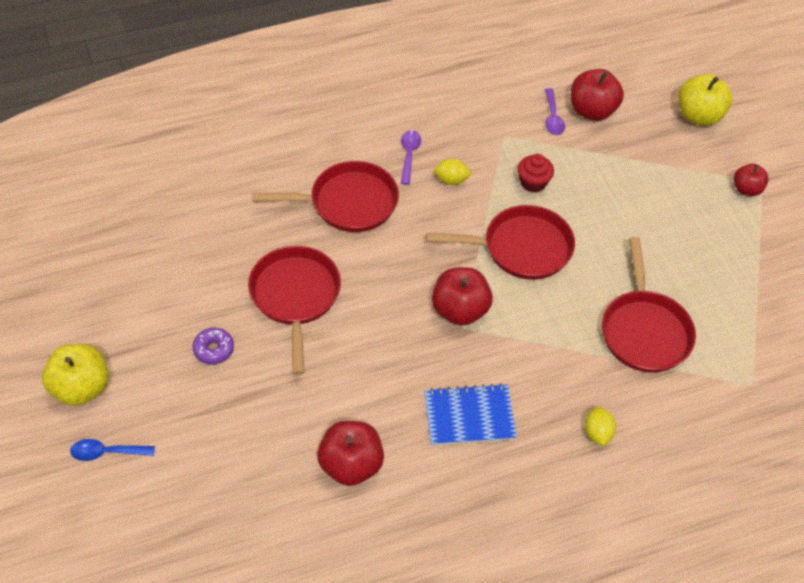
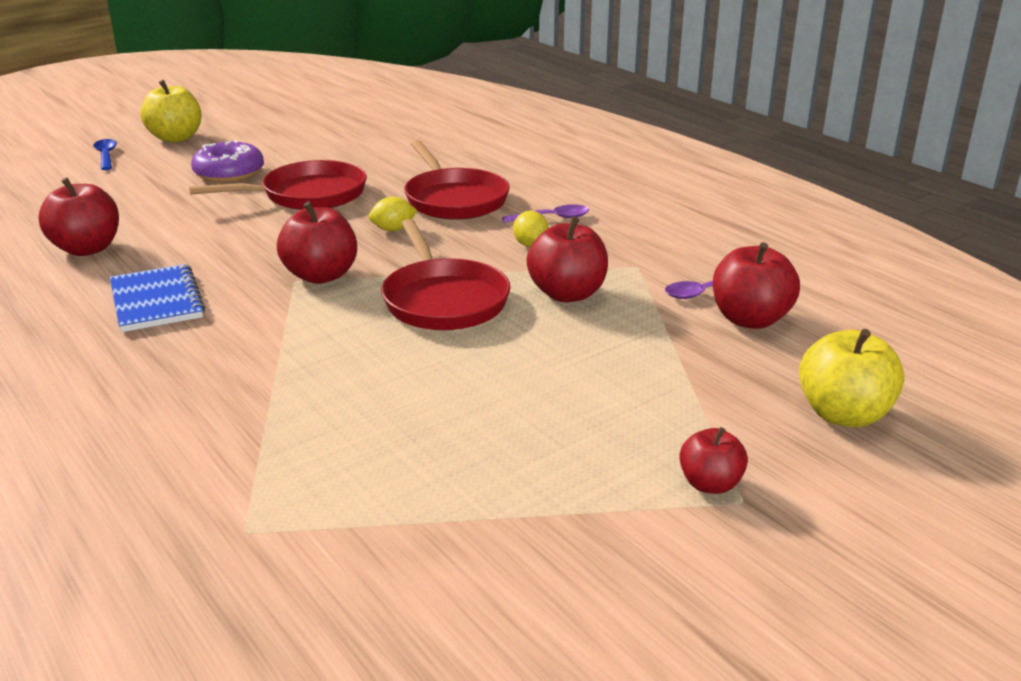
camera: 75 degrees right, 25 degrees down
purple donut [193,328,234,365] -> purple donut [191,140,264,183], size x1.67
red cupcake [518,154,554,193] -> red apple [527,216,608,302]
yellow lemon [585,406,616,446] -> yellow lemon moved to [369,197,417,231]
red pan [602,237,696,373] -> none

